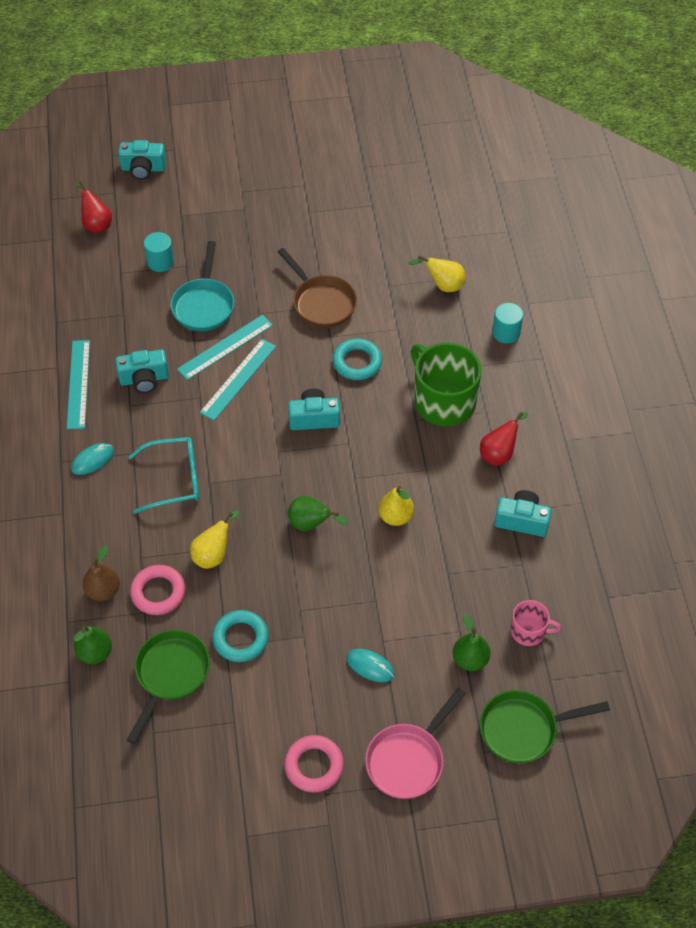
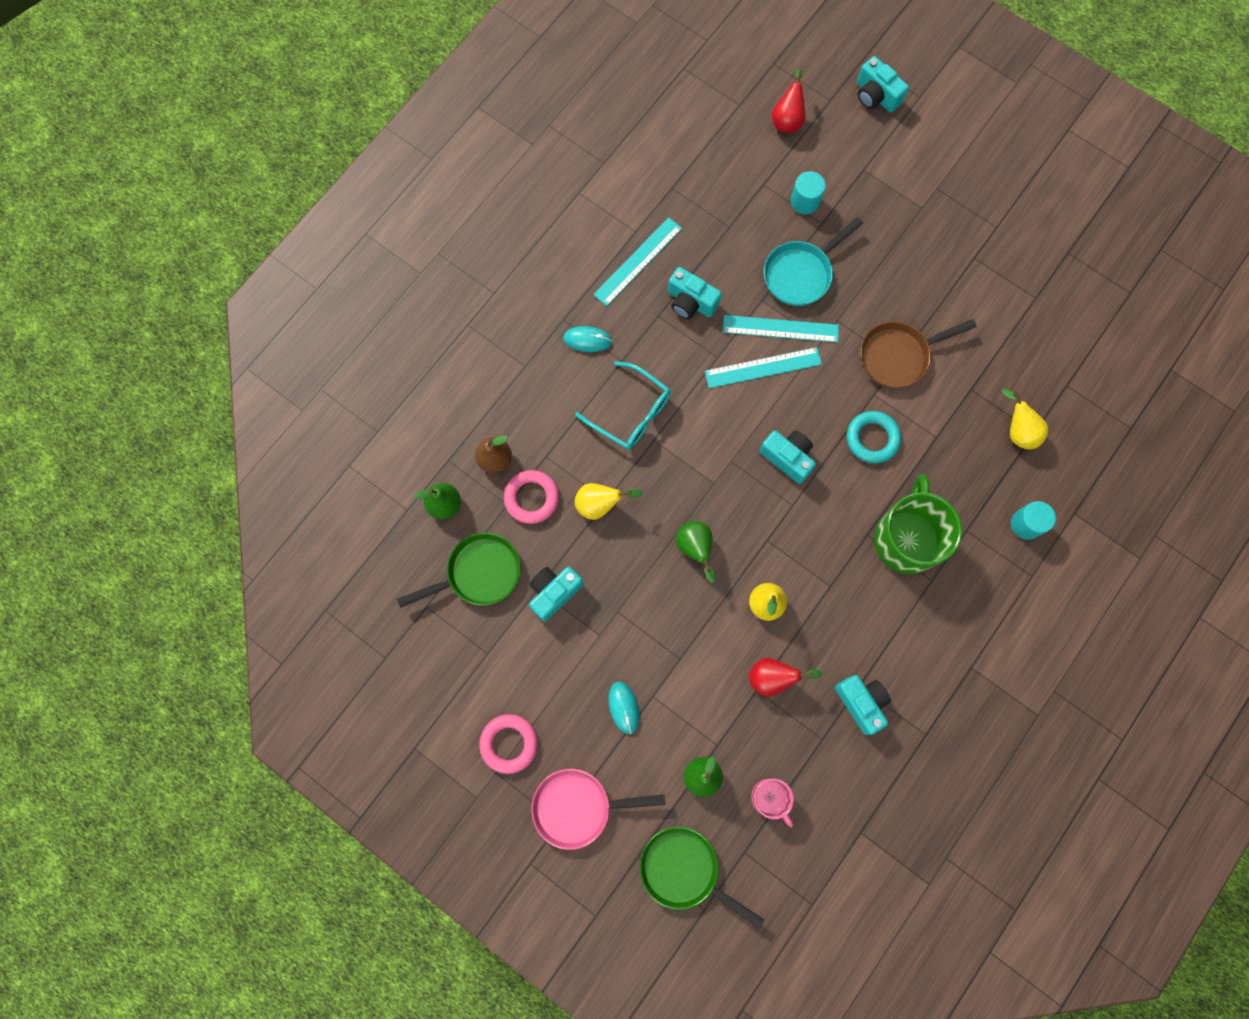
camera: 45 degrees right, 20 degrees up
turquoise ring [212,610,269,662] -> turquoise camera [529,567,583,622]
brown pan [278,248,357,328] -> brown pan turned 60 degrees clockwise [860,319,976,388]
red pear [480,412,528,466] -> red pear moved to [749,658,822,697]

